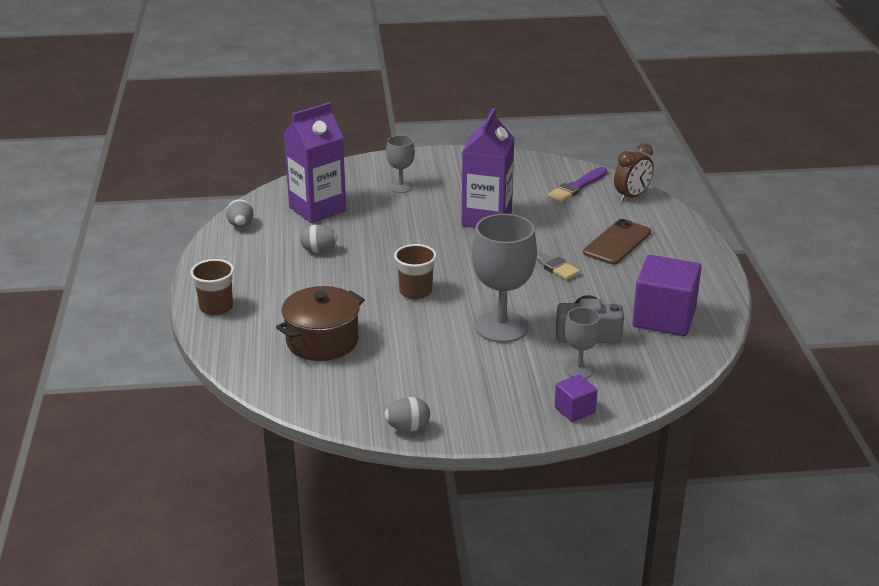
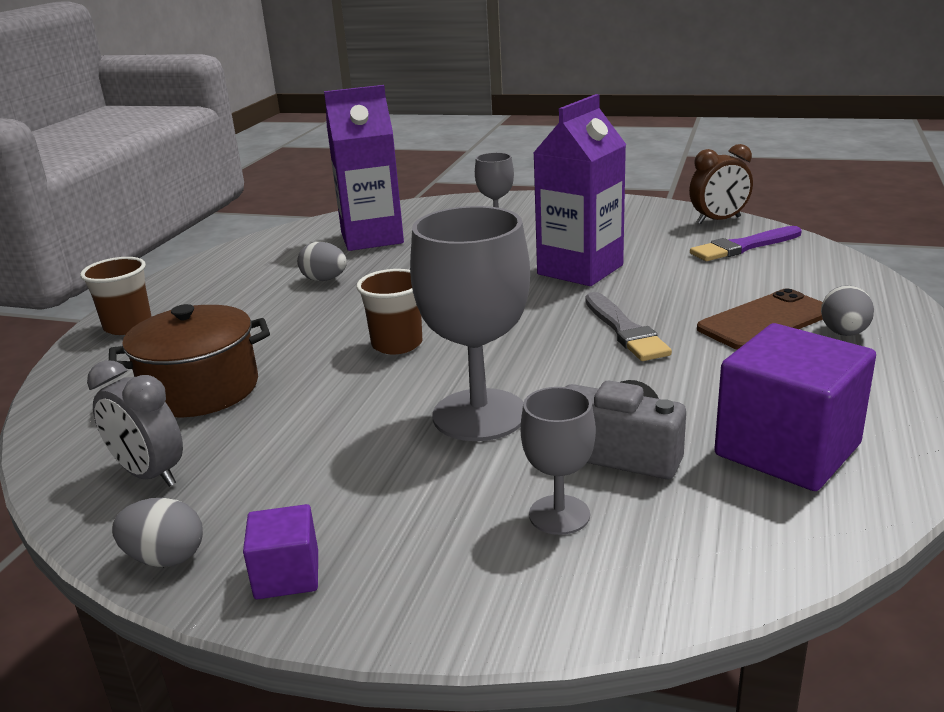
camera: 25 degrees right, 5 degrees down
grey egg [226,199,253,228] -> grey egg moved to [821,285,874,336]
purple cube [554,374,597,422] -> purple cube moved to [243,504,318,599]
brown clock [614,143,654,202] -> brown clock moved to [689,144,753,224]
none -> grey clock [87,360,183,487]

